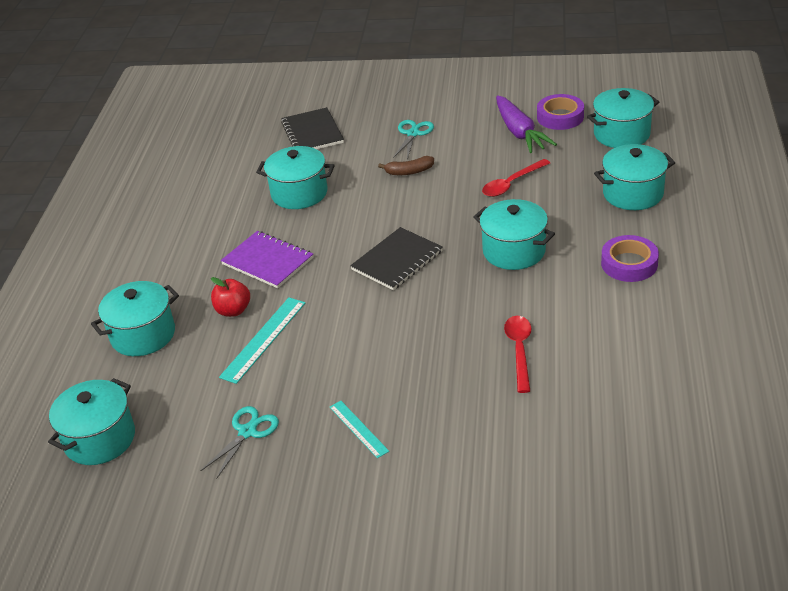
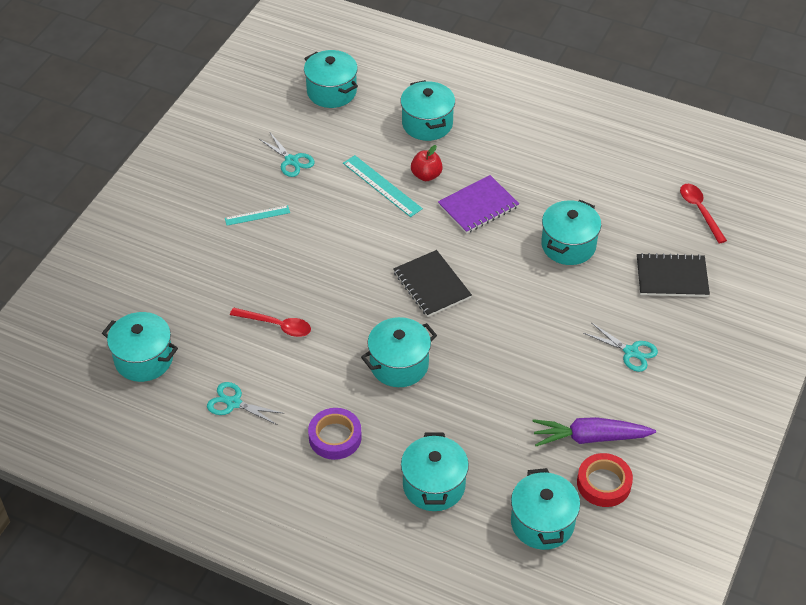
camera: 105 degrees right, 10 degrees up
brown banana [378,156,434,175] -> none
red spoon [482,159,550,197] -> red spoon moved to [680,184,727,243]
purple tape [537,94,584,130] -> red tape [577,453,633,507]
none -> turquoise pot [102,312,178,382]
none -> turquoise scissors [207,382,285,425]

